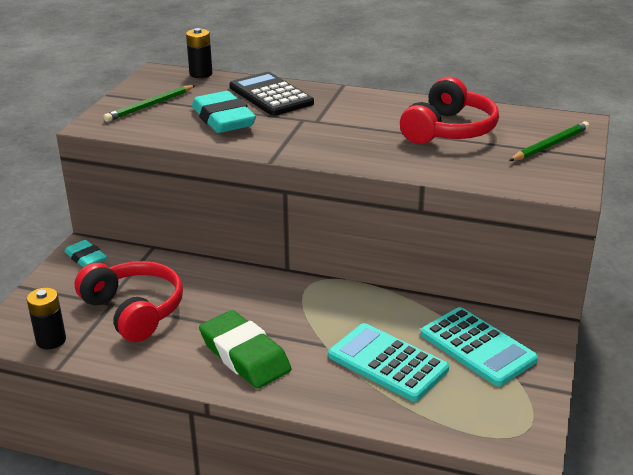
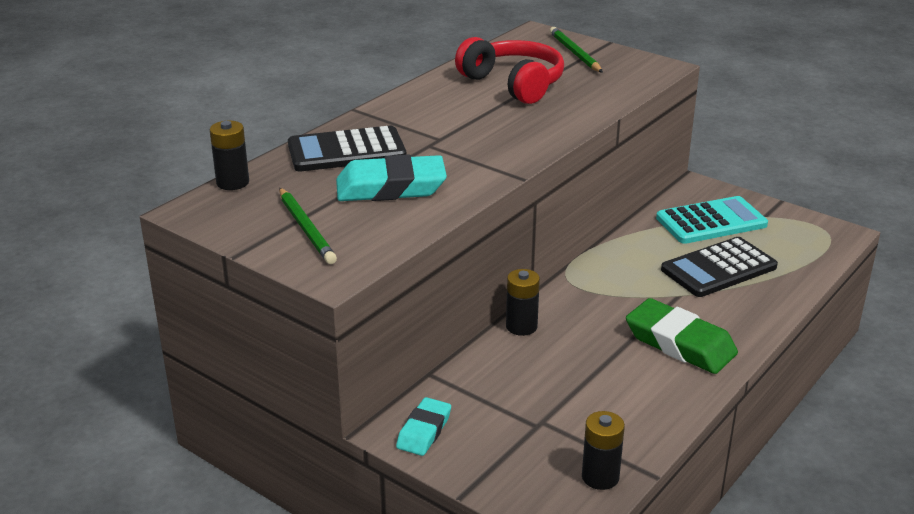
camera: 70 degrees left, 0 degrees up
turquoise eraser [64,240,107,268] -> turquoise eraser turned 45 degrees counterclockwise [396,397,451,456]
red headphones [75,261,183,342] -> none
green eraser [199,310,291,389] -> green eraser turned 60 degrees clockwise [626,298,738,374]
turquoise calculator [328,323,449,401] -> black calculator [661,237,778,297]
none -> black battery [506,269,540,336]

